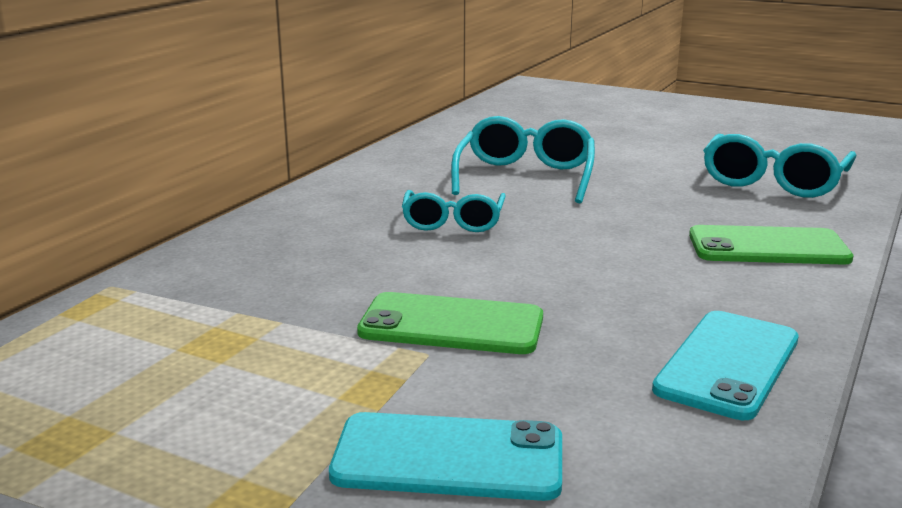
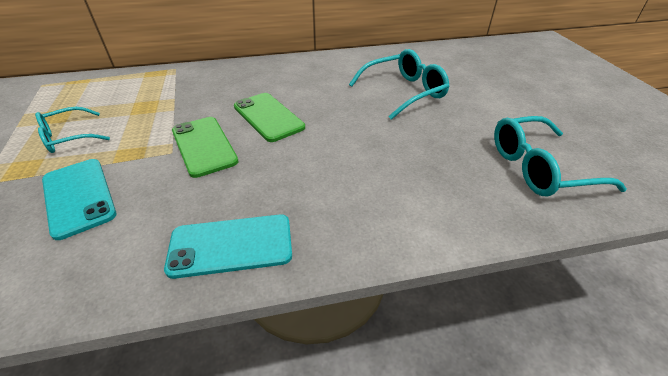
camera: 50 degrees right, 20 degrees up
turquoise glasses [402,190,506,232] -> turquoise glasses moved to [35,107,110,153]
green phone [689,225,854,265] -> green phone moved to [234,93,305,142]

